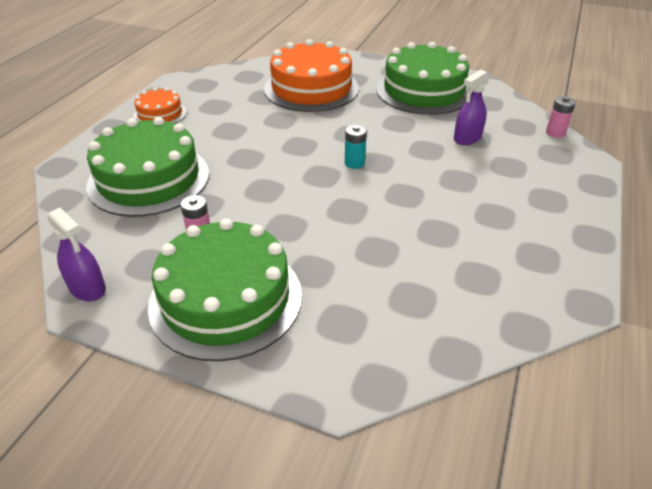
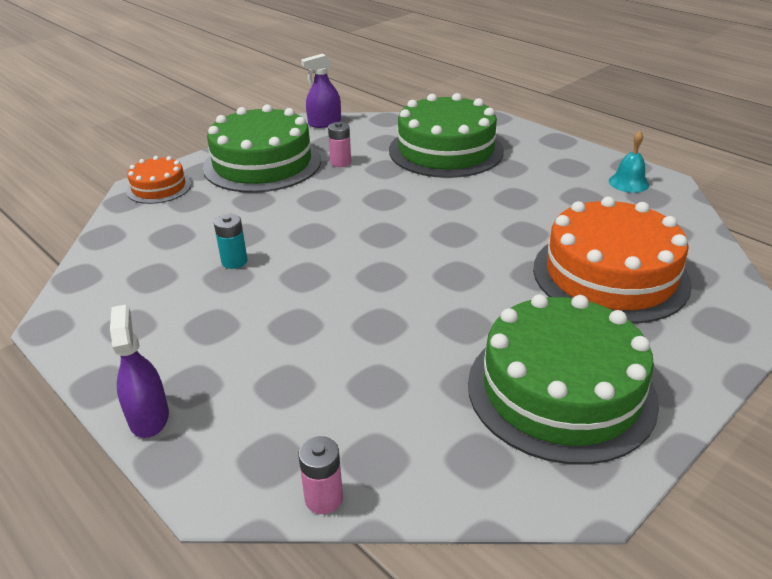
camera: 115 degrees right, 5 degrees down
orange cake [133,88,187,124] -> orange cake moved to [126,156,191,204]
turquoise battery [345,125,367,169] -> turquoise battery moved to [214,214,248,269]
purple spray bottle [454,70,490,145] -> purple spray bottle moved to [110,305,169,438]
none -> turquoise bell [609,131,649,193]

